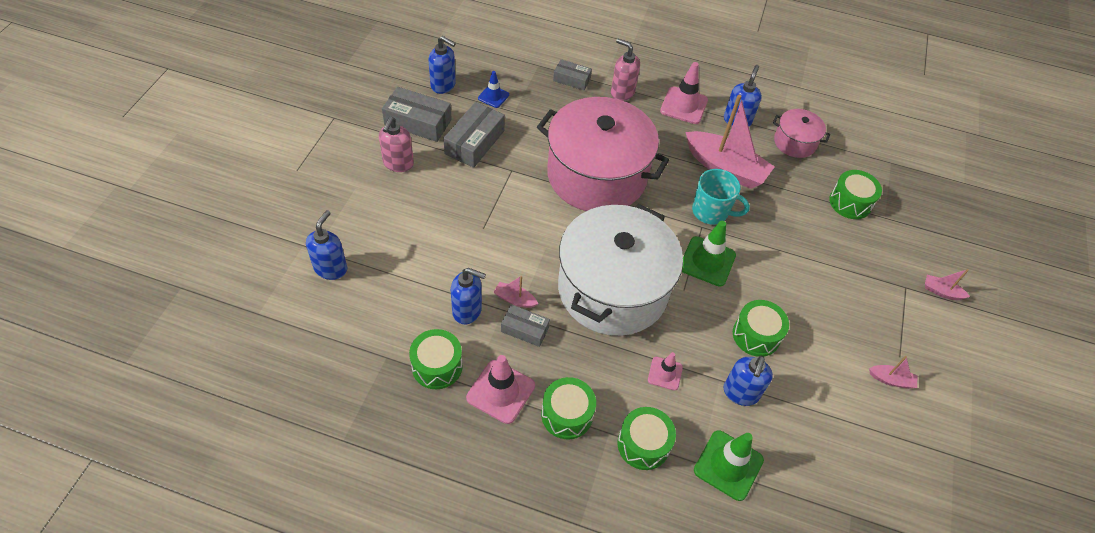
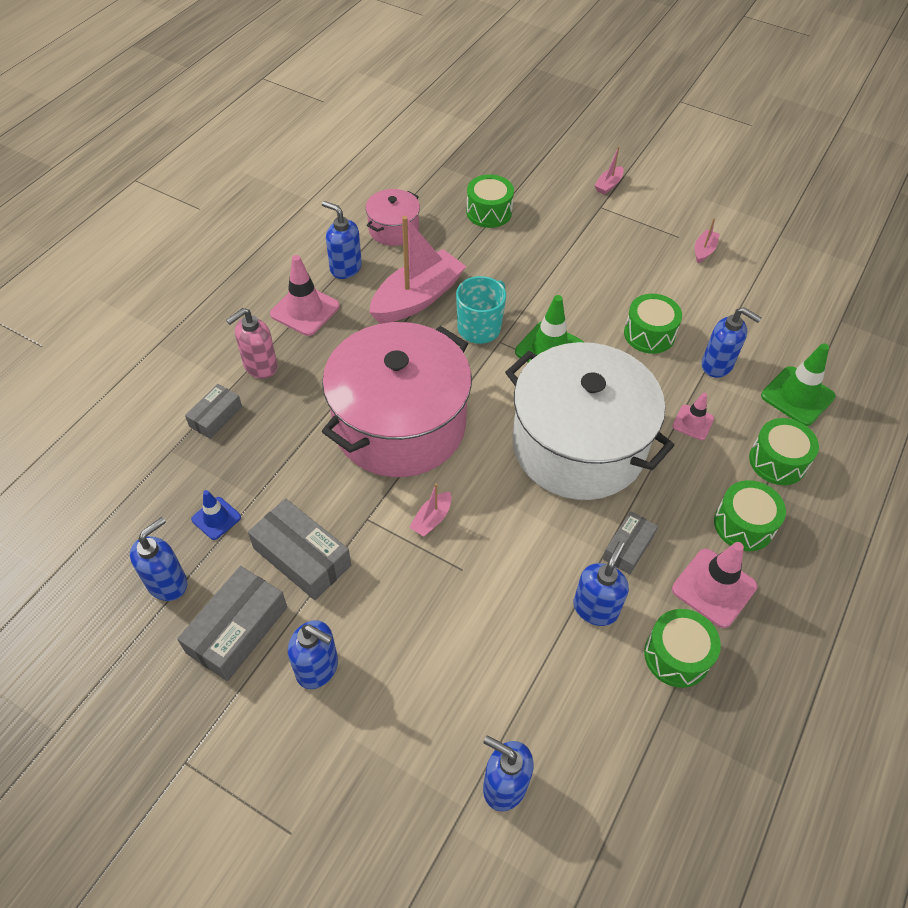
camera: 75 degrees left, 0 degrees up
pink soap dispenser [379,117,414,172] -> blue soap dispenser [288,620,338,689]
pink boat [494,276,538,308] -> pink boat moved to [409,483,452,537]

